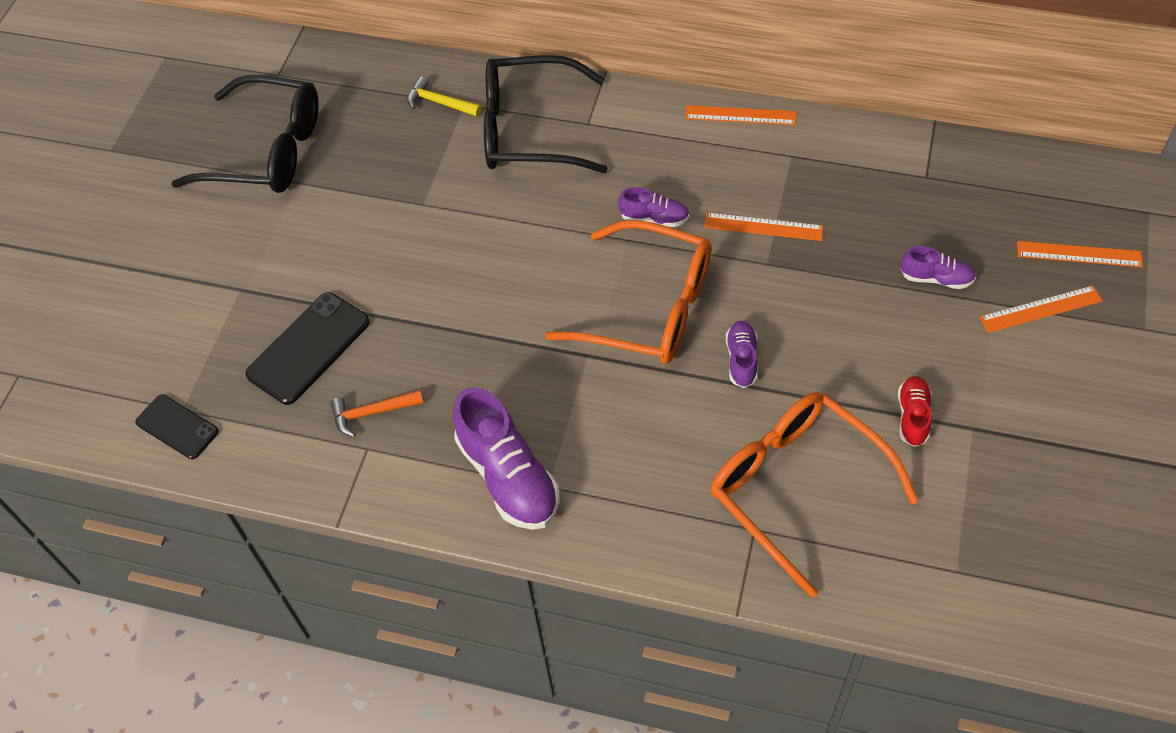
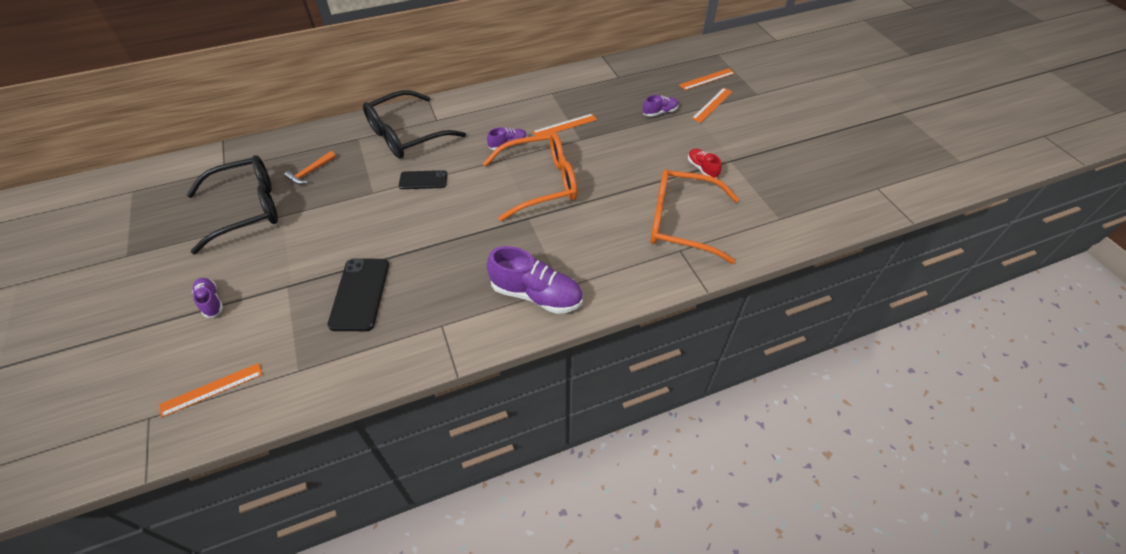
camera: 40 degrees left, 5 degrees down
black phone [135,394,219,459] -> black phone moved to [399,170,447,189]
orange hammer [331,390,423,437] -> orange hammer moved to [284,151,336,185]
yellow hammer [407,76,481,117] -> none
orange ruler [685,105,797,125] -> orange ruler moved to [159,363,262,418]
purple shoe [726,321,758,388] -> purple shoe moved to [192,278,223,318]

